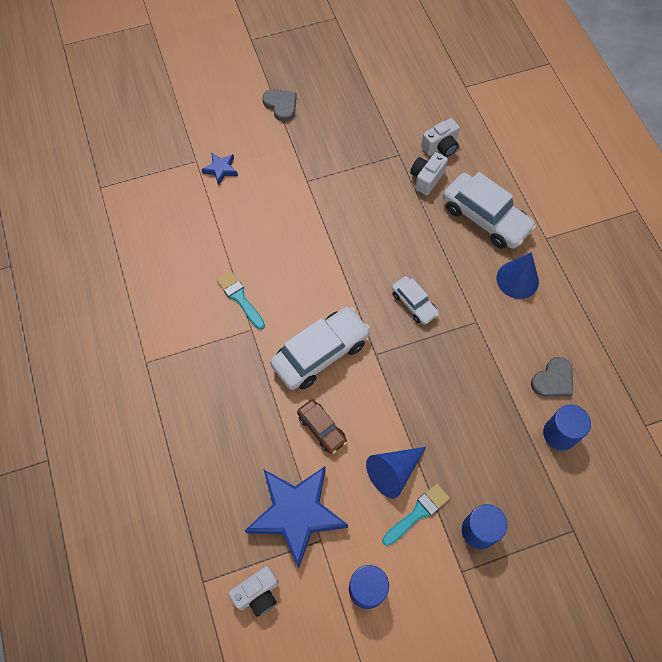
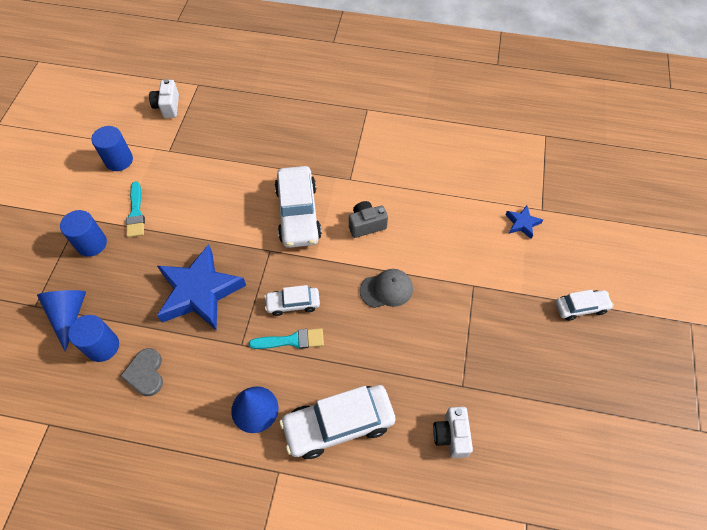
camera: 120 degrees right, 5 degrees down
turquoise brush [217,271,265,330] -> turquoise brush moved to [249,328,324,349]
blue star [245,466,348,568] -> blue star moved to [157,244,246,330]
grey heart [262,89,297,121] -> white car [555,290,614,321]
brown car [297,399,347,454] -> none
blue cone [366,447,426,499] -> blue cone moved to [37,290,86,352]
white camera [410,152,448,195] -> none
none -> grey camera [349,201,388,238]
none -> grey cap [360,269,413,308]

